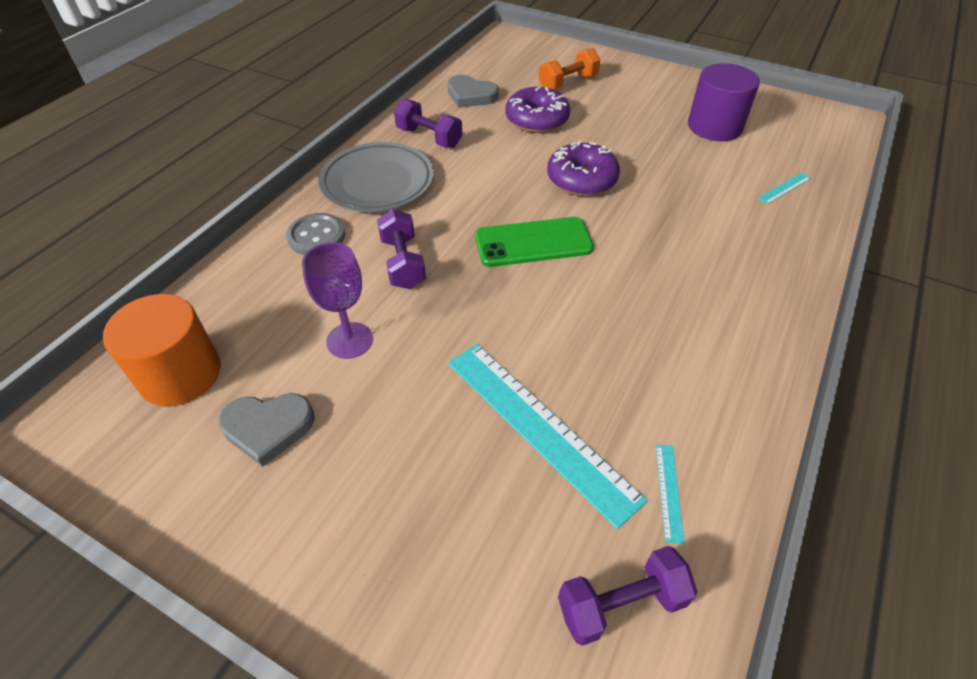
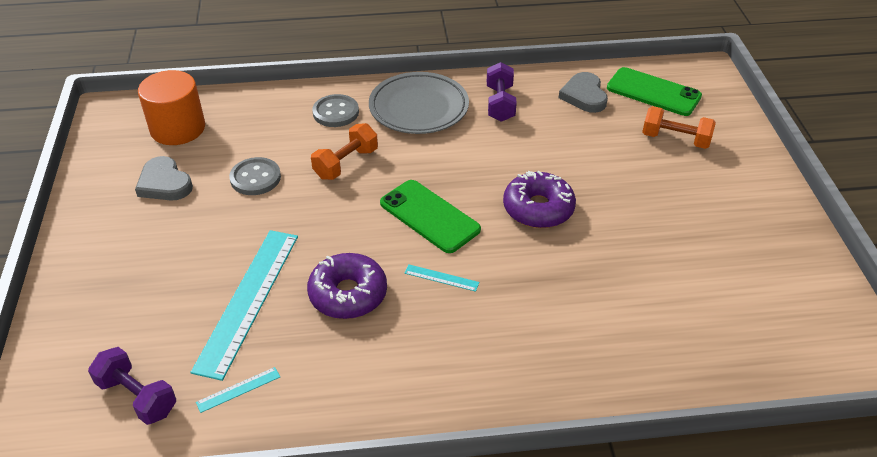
camera: 55 degrees right, 5 degrees down
purple goblet [302,242,373,359] -> grey button [229,157,281,195]
purple dumbbell [377,209,426,289] -> orange dumbbell [311,123,378,180]
purple donut [506,87,570,133] -> purple donut moved to [307,253,387,319]
purple cylinder [688,63,760,141] -> none
turquoise ruler [758,173,811,204] -> turquoise ruler moved to [405,265,479,292]
none -> green phone [607,67,702,116]

